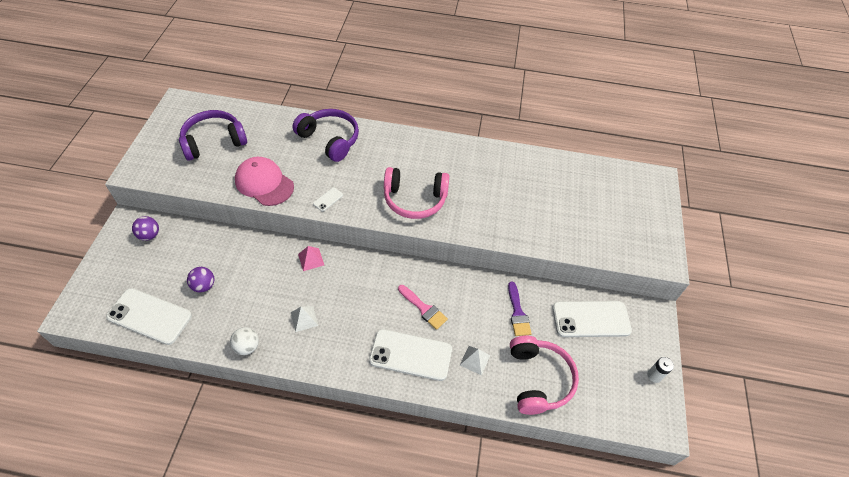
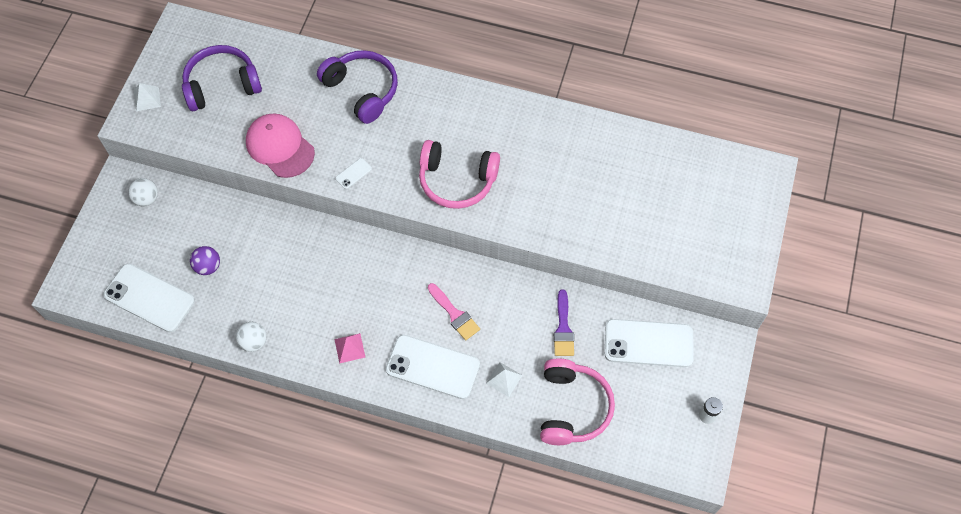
camera: 10 degrees right, 10 degrees up
purple ball [132,216,159,241] -> white ball [128,178,158,207]
white pyramid [291,306,318,332] -> white pyramid moved to [134,83,161,111]
pink pyramid [298,246,324,271] -> pink pyramid moved to [334,333,365,364]

